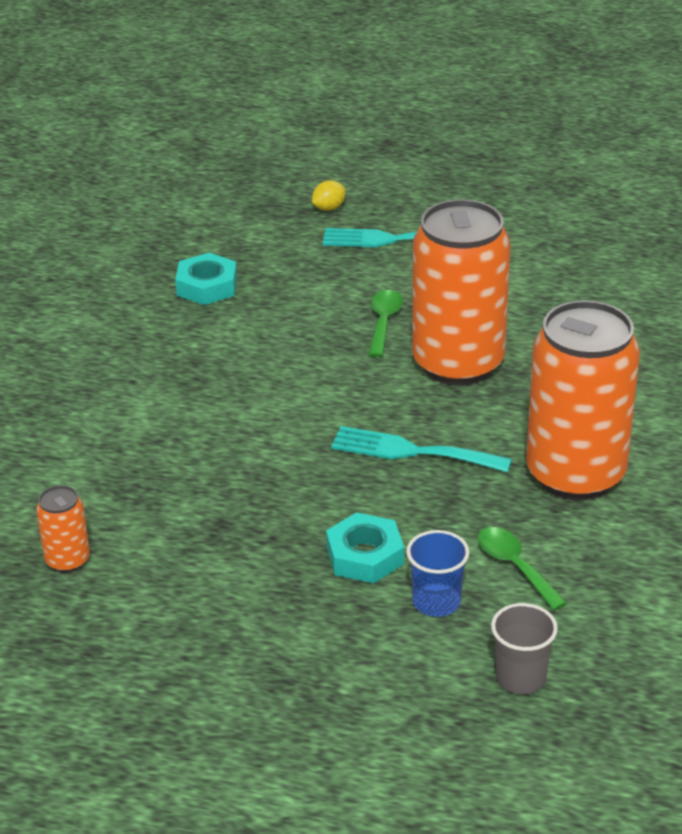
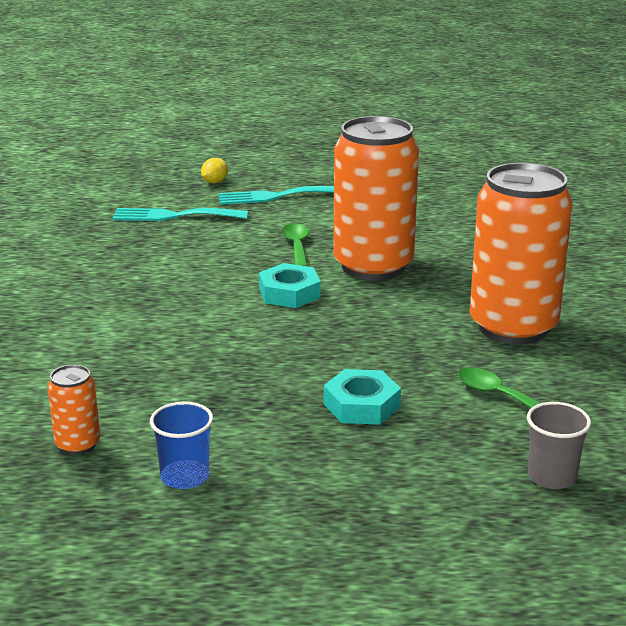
camera: 15 degrees left, 10 degrees down
turquoise nut [175,252,237,305] -> turquoise nut moved to [259,263,321,308]
turquoise fork [331,426,512,473] -> turquoise fork moved to [113,208,248,221]
blue cup [406,530,469,617] -> blue cup moved to [150,401,213,489]

